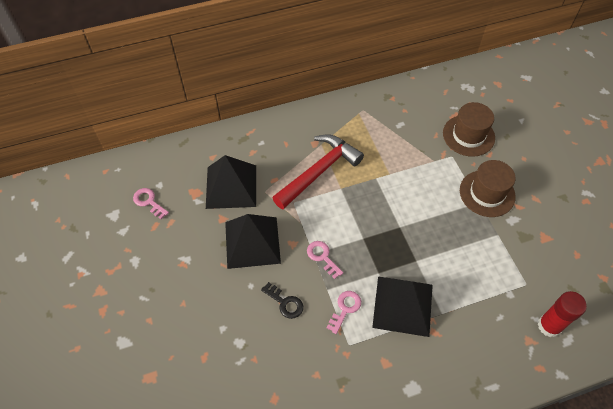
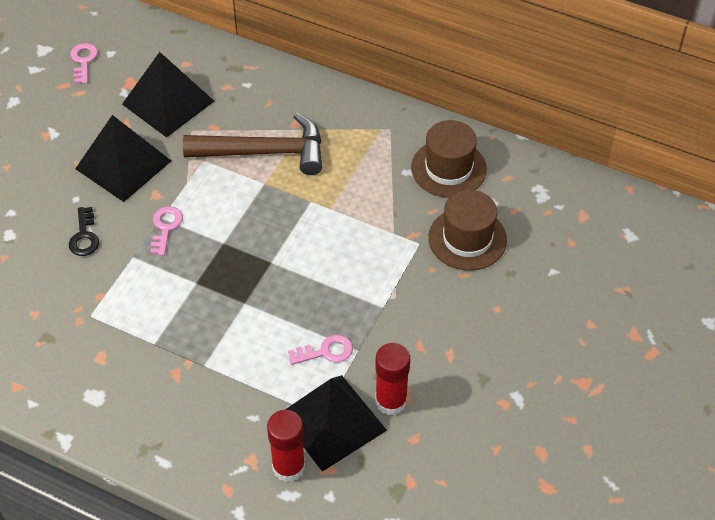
camera: 45 degrees right, 5 degrees down
red hammer [273,134,364,209] -> brown hammer [183,113,322,175]
pink key [327,291,361,334] -> pink key moved to [288,335,353,365]
black pyramid [372,276,433,337] -> black pyramid moved to [285,375,387,472]
brown hat [460,160,516,217] -> brown hat moved to [411,120,487,198]
none -> red glue stick [375,343,410,415]

